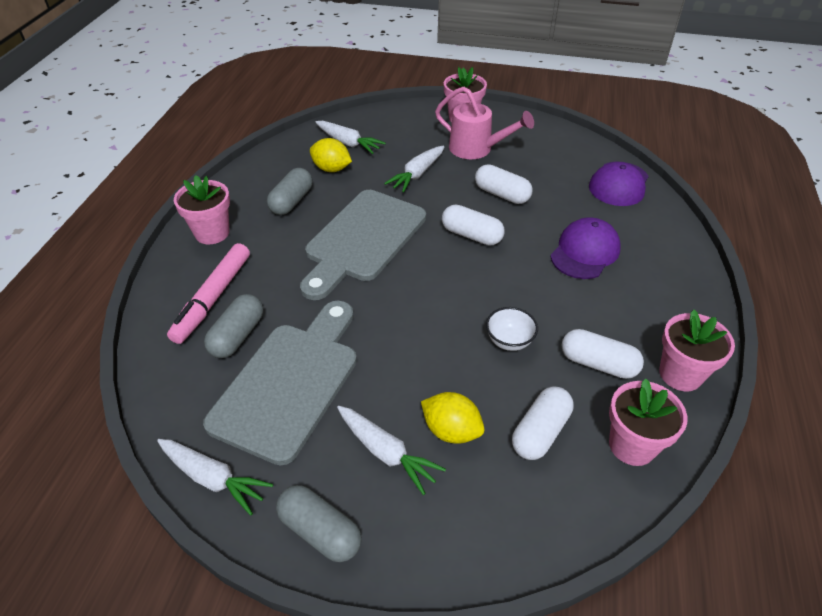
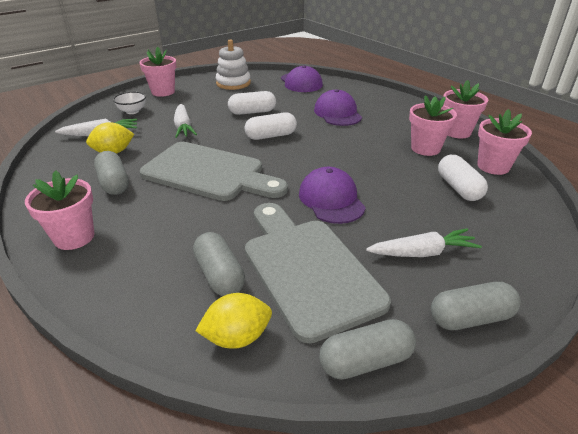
camera: 50 degrees left, 10 degrees down
white carrot [157,439,273,516] -> grey capsule [319,319,416,380]
pink marker [167,243,250,344] -> none
grey cutting board [300,190,426,300] -> grey cutting board turned 45 degrees counterclockwise [140,142,288,201]
yellow lemon [421,392,484,444] -> yellow lemon moved to [195,293,272,349]
pink watering can [435,87,534,159] -> none
white bowl [486,307,538,351] -> white bowl moved to [113,91,146,114]
white capsule [562,329,644,379] -> pink flower pot [409,95,457,156]
none -> white stacking toy [216,39,251,90]
none -> purple cap [299,167,366,224]

